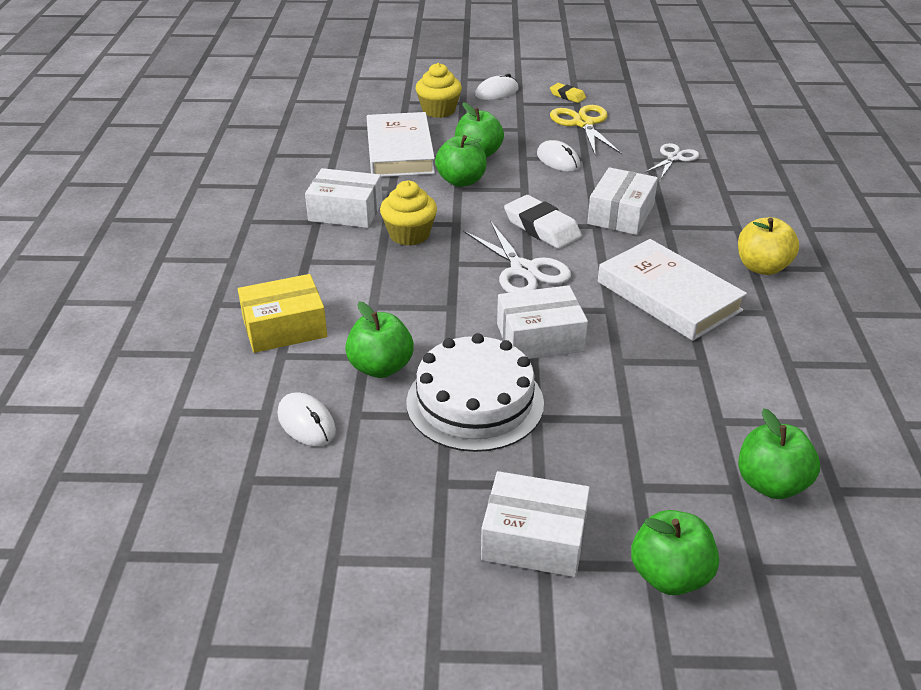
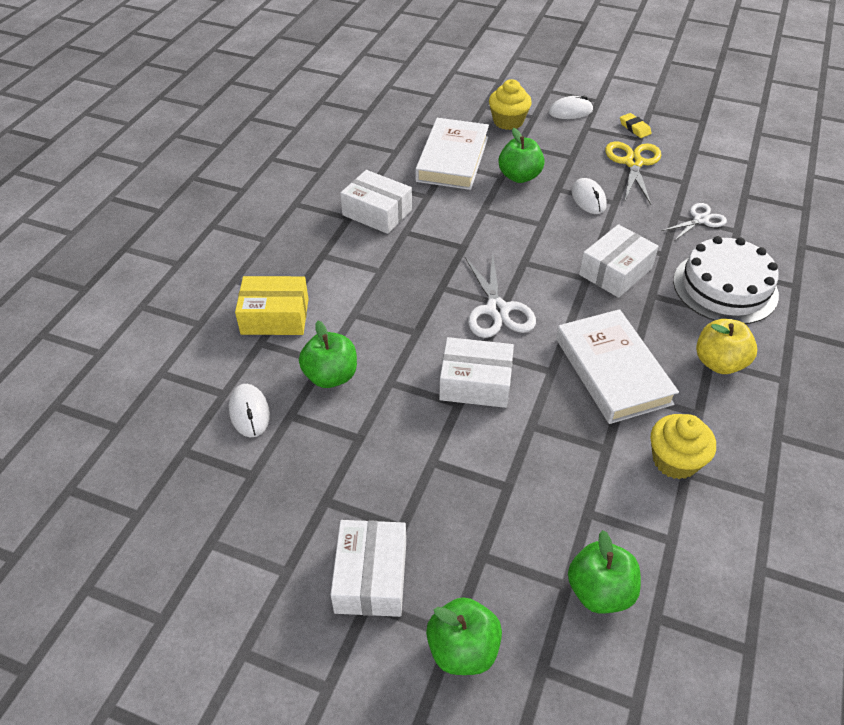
camera: 20 degrees right, 10 degrees up
yellow cupcake [380,181,437,246] -> yellow cupcake moved to [651,414,716,479]
white cake [406,333,544,452] -> white cake moved to [673,236,779,324]
green apple [435,135,487,187] -> none
white box [481,471,590,577] -> white box turned 60 degrees clockwise [330,520,406,617]
white eraser [504,195,582,249] -> none

